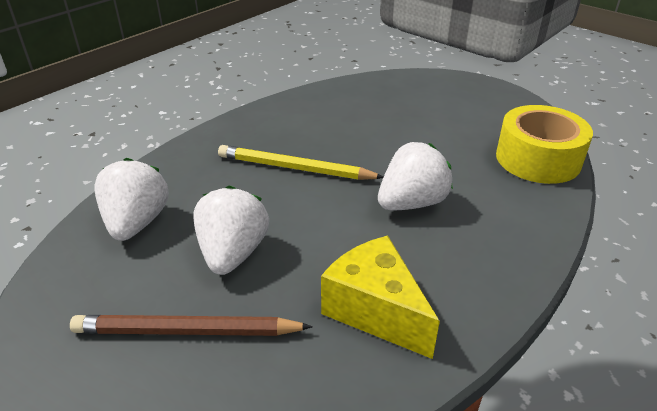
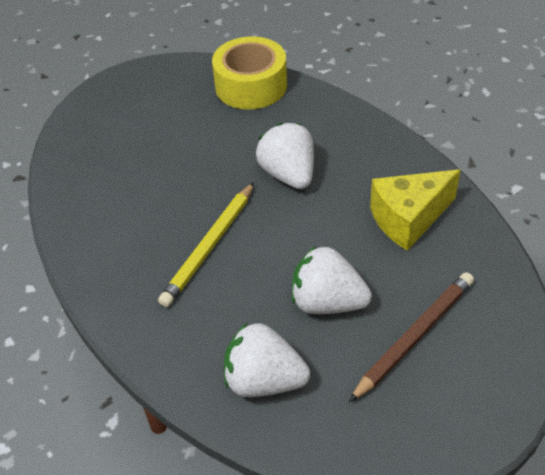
camera: 75 degrees left, 10 degrees up
brown pencil [70,315,313,336] -> brown pencil turned 150 degrees counterclockwise [349,272,474,402]

